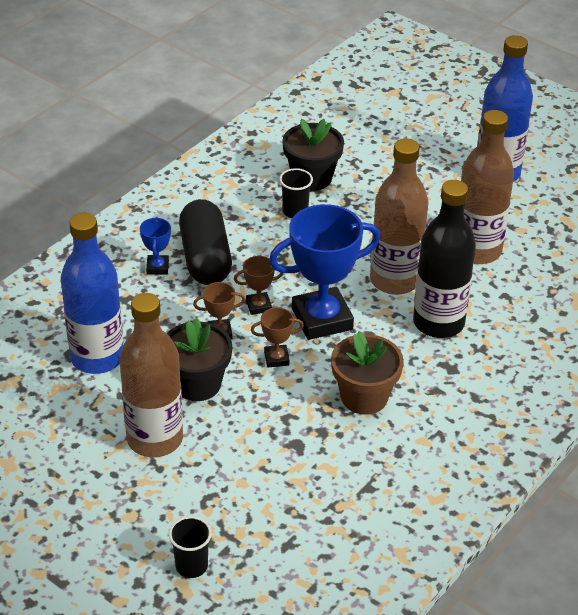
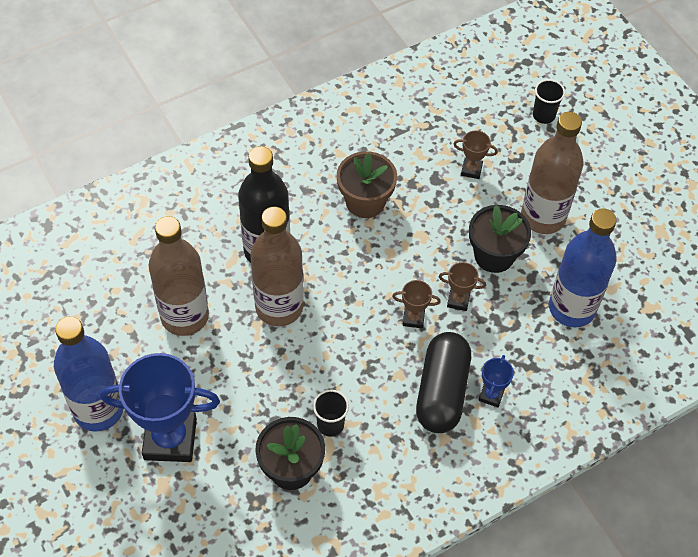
camera: 160 degrees left, 15 degrees up
brown trophy [251,307,304,367] -> brown trophy moved to [454,131,498,179]
blue trophy [269,204,381,340] -> blue trophy moved to [100,353,220,462]

